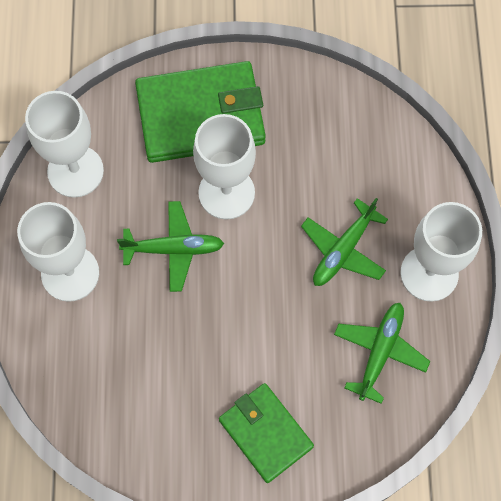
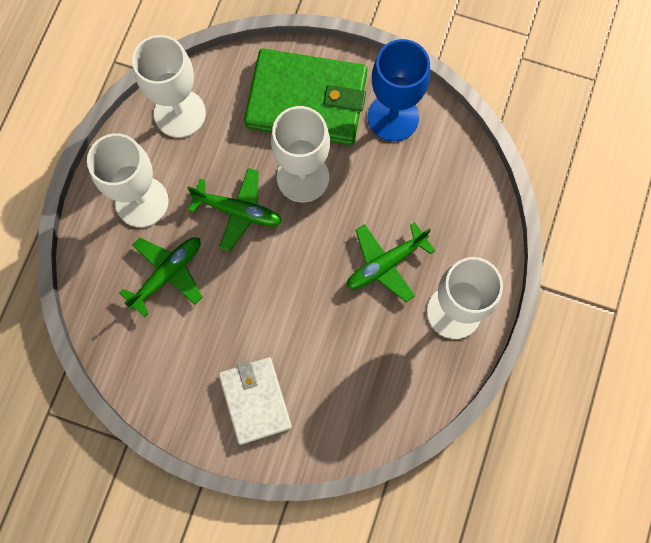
camera: 20 degrees right, 5 degrees up
green wallet [219,383,314,483] -> white wallet [219,357,292,445]
green plane [334,303,430,404] -> green plane moved to [119,237,202,317]
none -> blue goblet [368,39,430,142]

